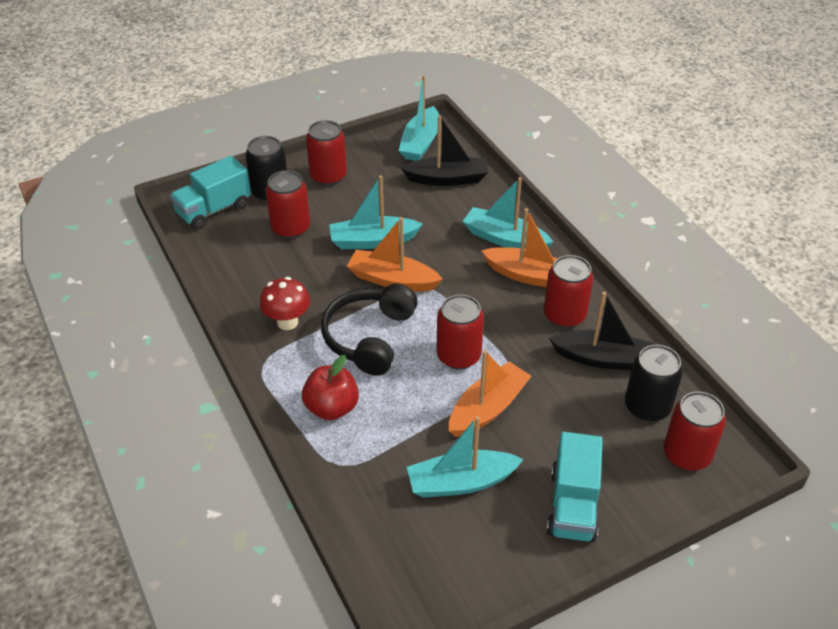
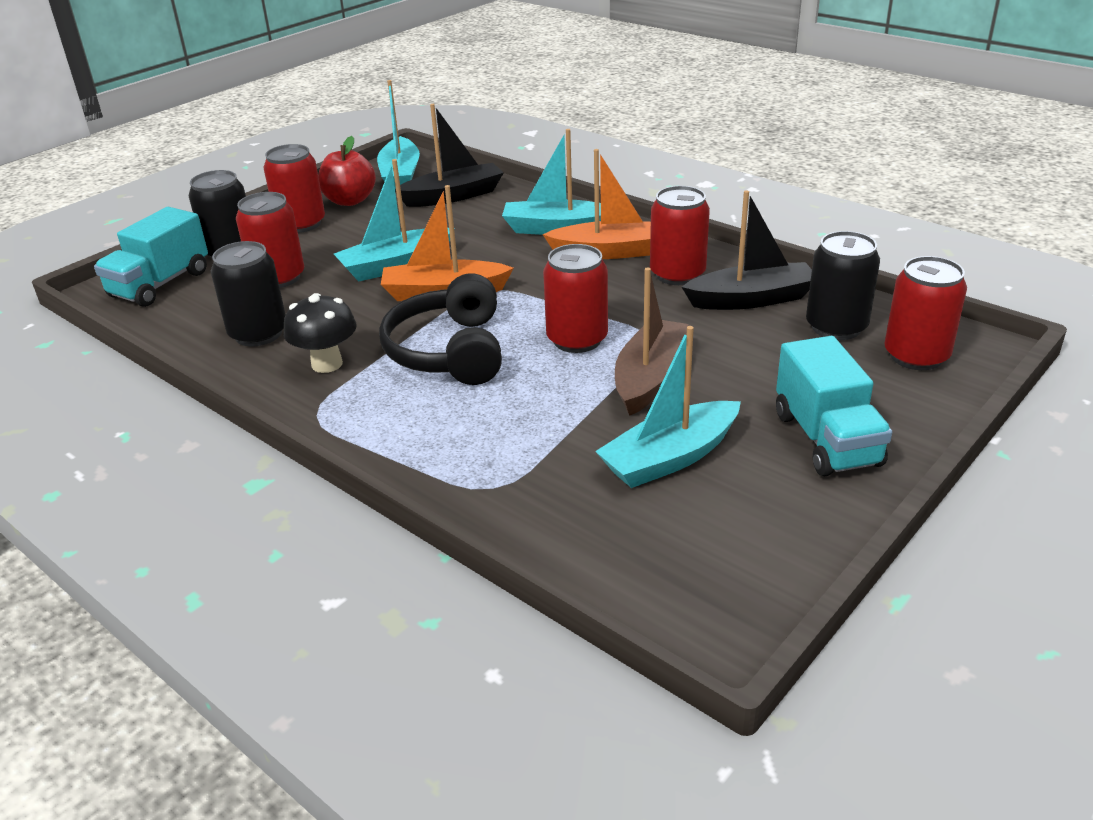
camera: 20 degrees left, 10 degrees down
red mushroom [260,277,310,330] -> black mushroom [284,293,357,373]
red apple [302,355,359,420] -> red apple moved to [318,136,376,206]
orange boat [449,350,532,437] -> brown boat [615,267,689,416]
none -> black can [211,241,286,347]

